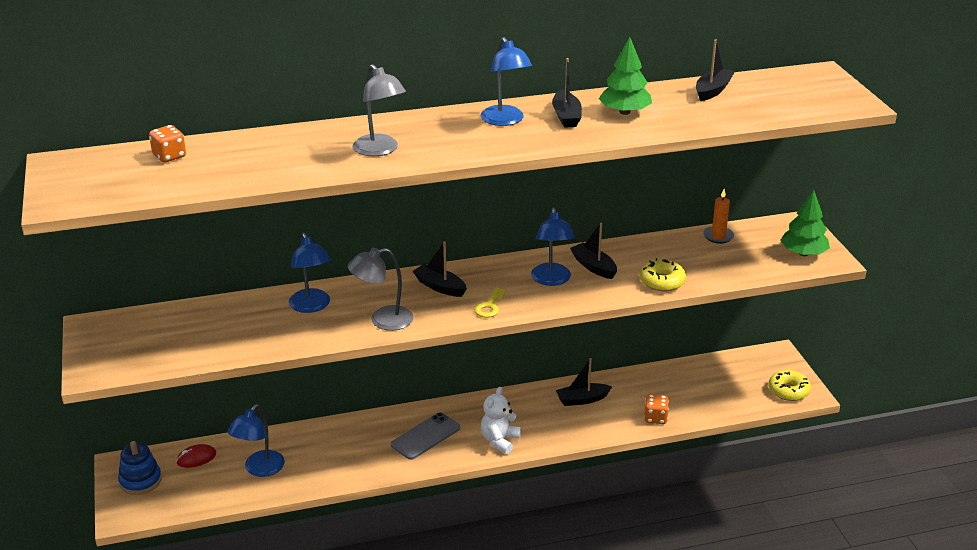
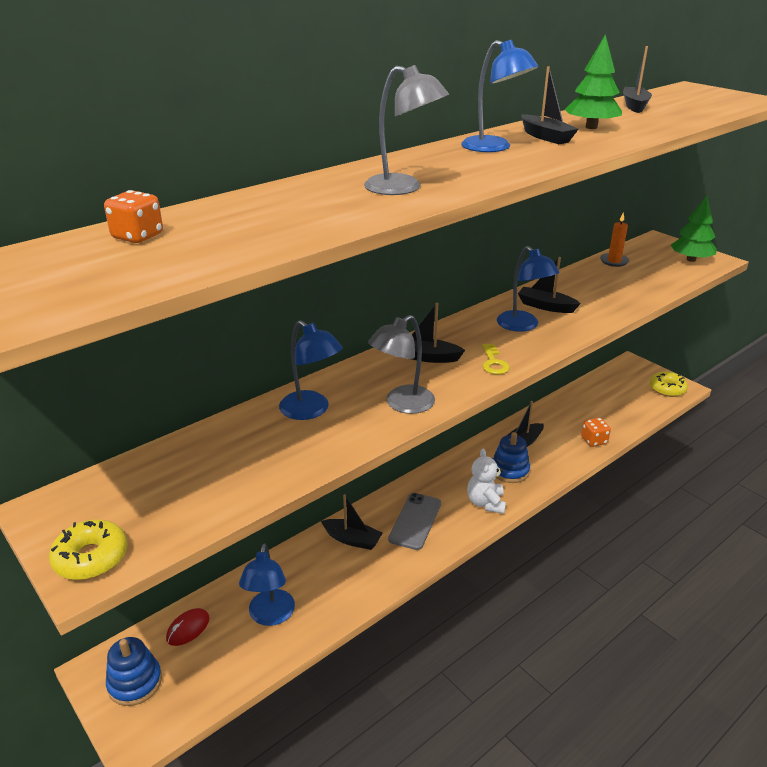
camera: 25 degrees left, 0 degrees up
yellow donut [640,258,686,291] -> yellow donut moved to [49,519,127,580]
none -> black boat [321,494,383,550]
none -> blue stacking toy [493,432,530,483]

